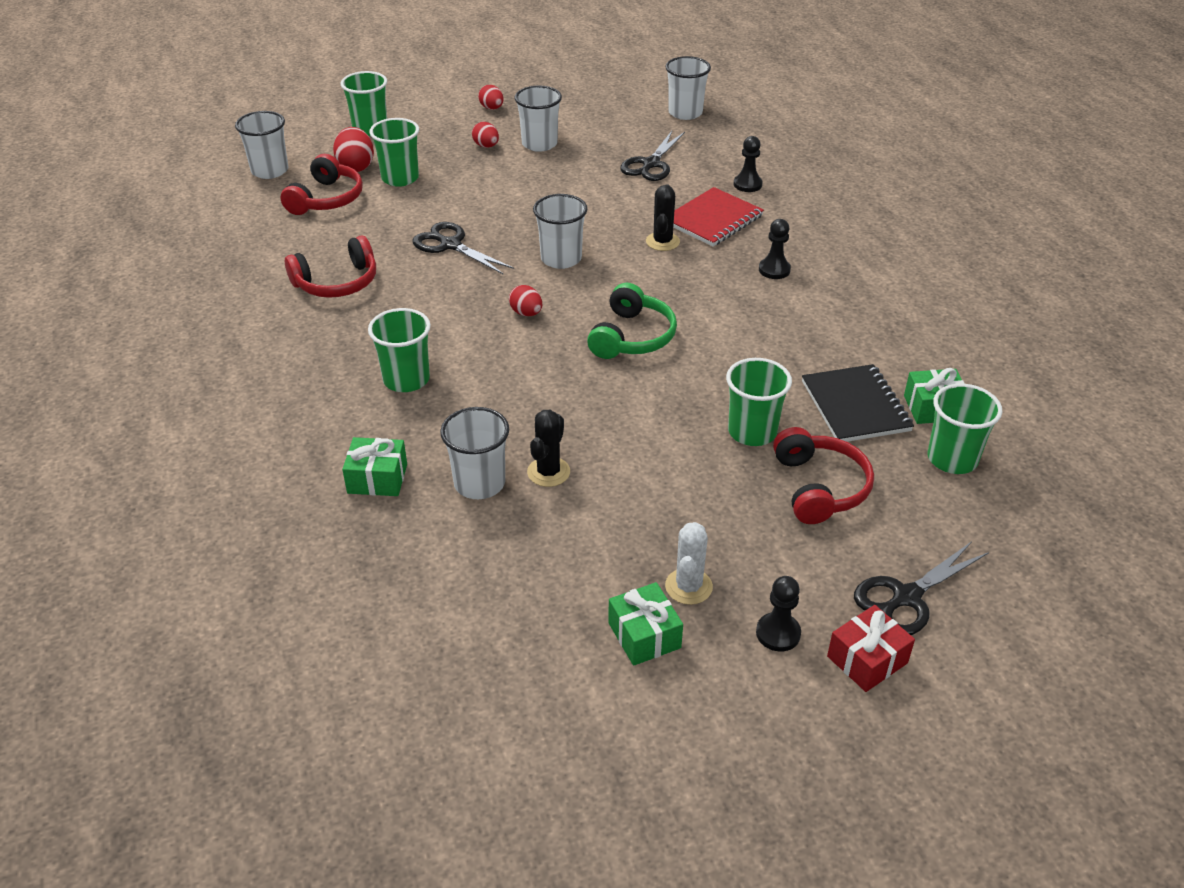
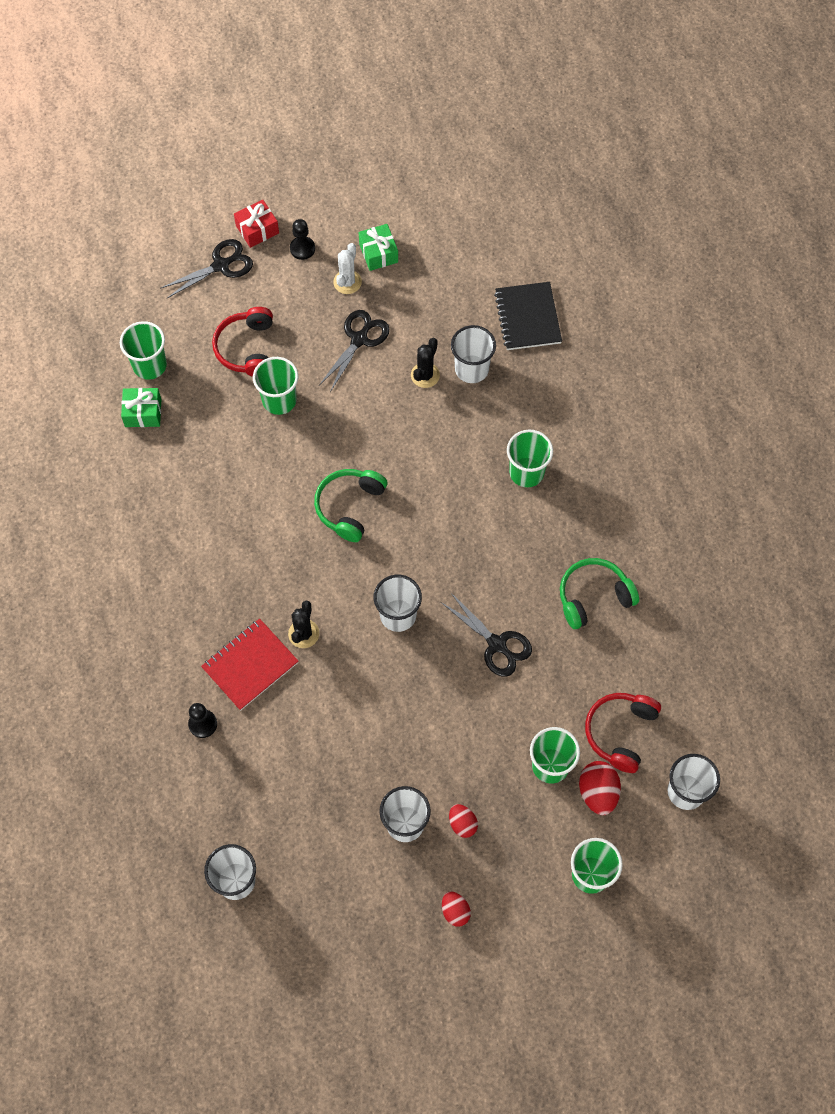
camera: 175 degrees left, 25 degrees up
red headphones [285,235,376,298] -> green headphones [560,558,639,629]
green gift [342,437,407,496] -> none
red egg [509,285,542,316] -> none
black scissors [620,131,685,181] -> black scissors moved to [319,310,389,392]
black pawn [759,219,791,279] -> none
black notebook [802,364,914,442] -> black notebook moved to [494,282,562,350]

